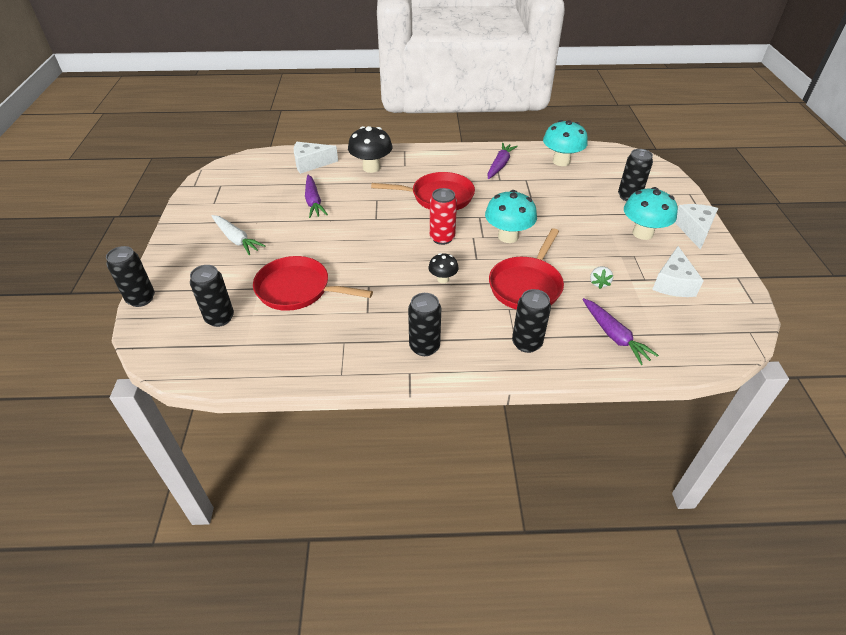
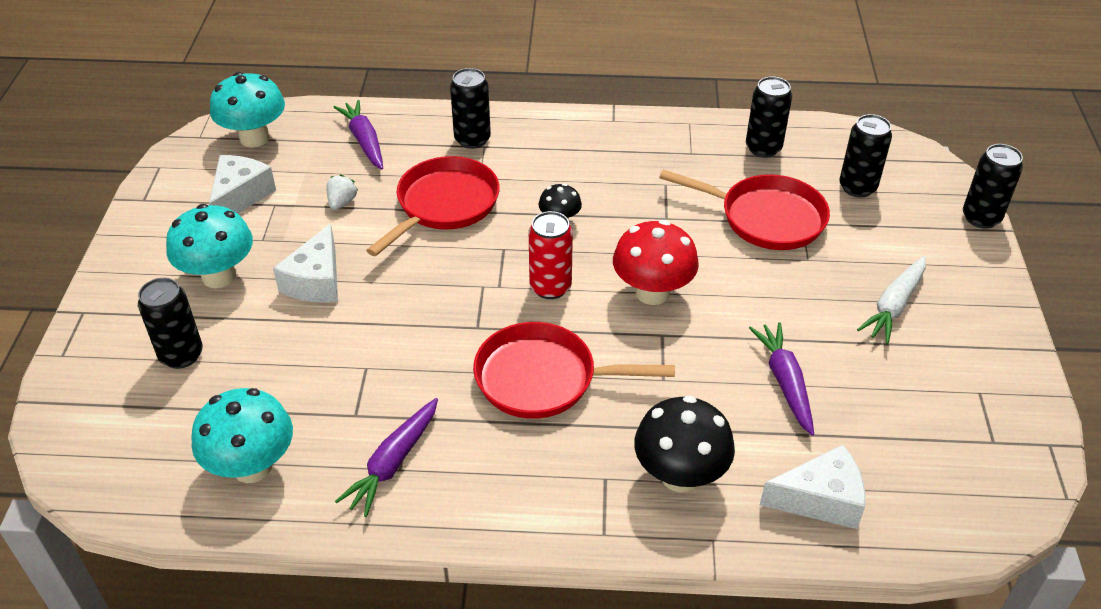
camera: 175 degrees left, 0 degrees up
white carrot [212,215,265,255] -> white carrot turned 105 degrees counterclockwise [857,256,926,344]
black can [408,293,441,356] -> black can moved to [746,76,792,158]
turquoise mushroom [485,190,537,243] -> turquoise mushroom moved to [210,72,285,147]
white cheese [675,204,718,250] -> white cheese moved to [273,224,338,303]
none -> red mushroom [613,220,699,305]

